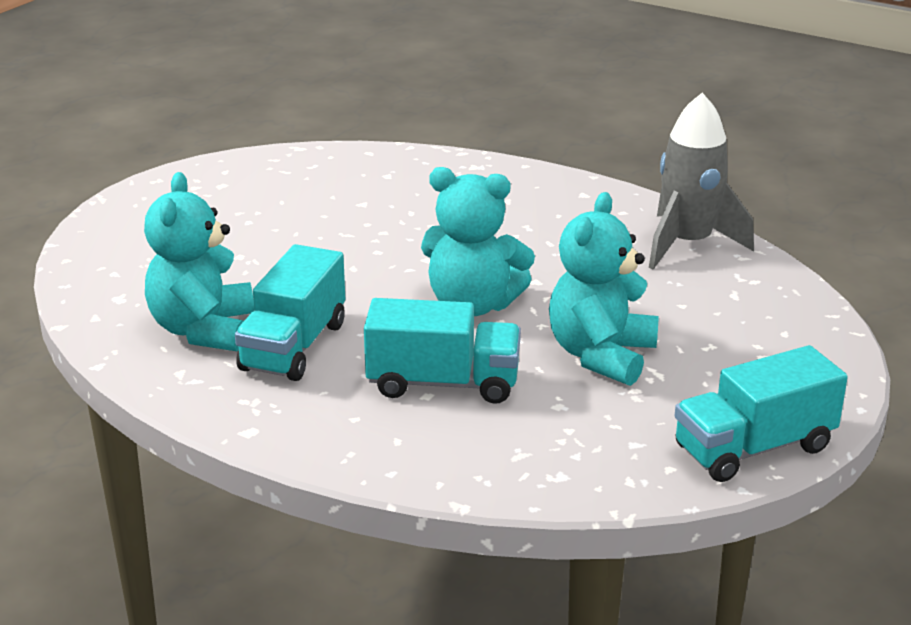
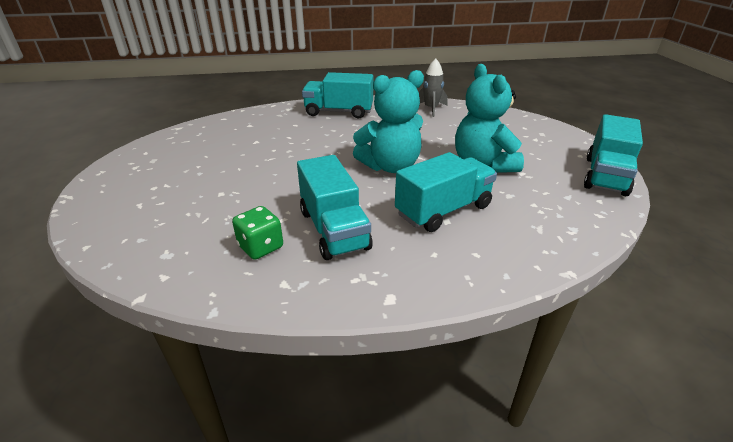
camera: 40 degrees left, 5 degrees up
turquoise teddy bear [144,172,254,352] -> green dice [232,206,283,260]
grey rocket [649,93,754,270] -> grey rocket [419,59,448,117], size x0.59
none -> turquoise truck [302,72,374,118]

